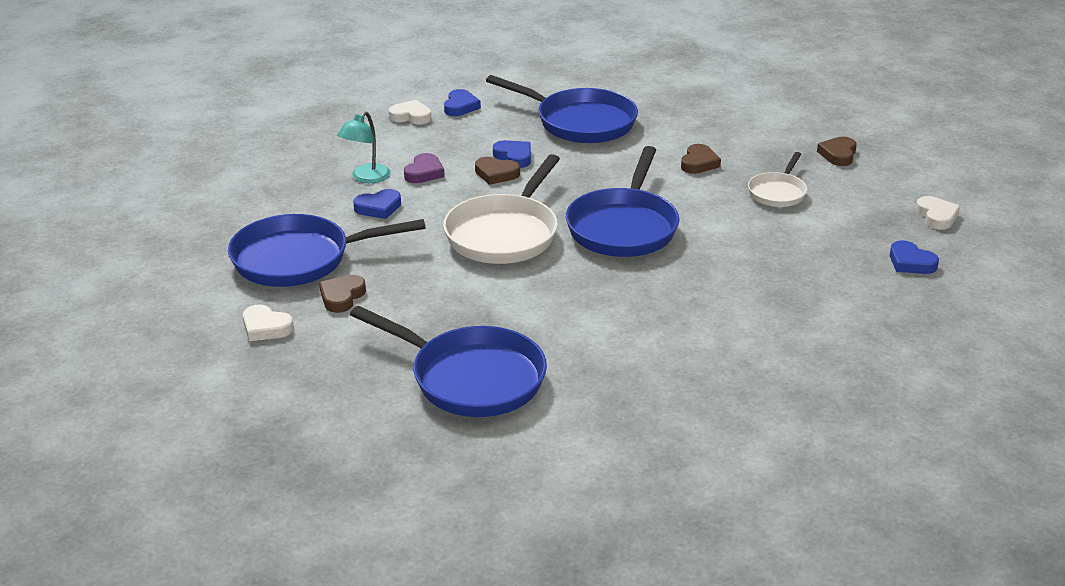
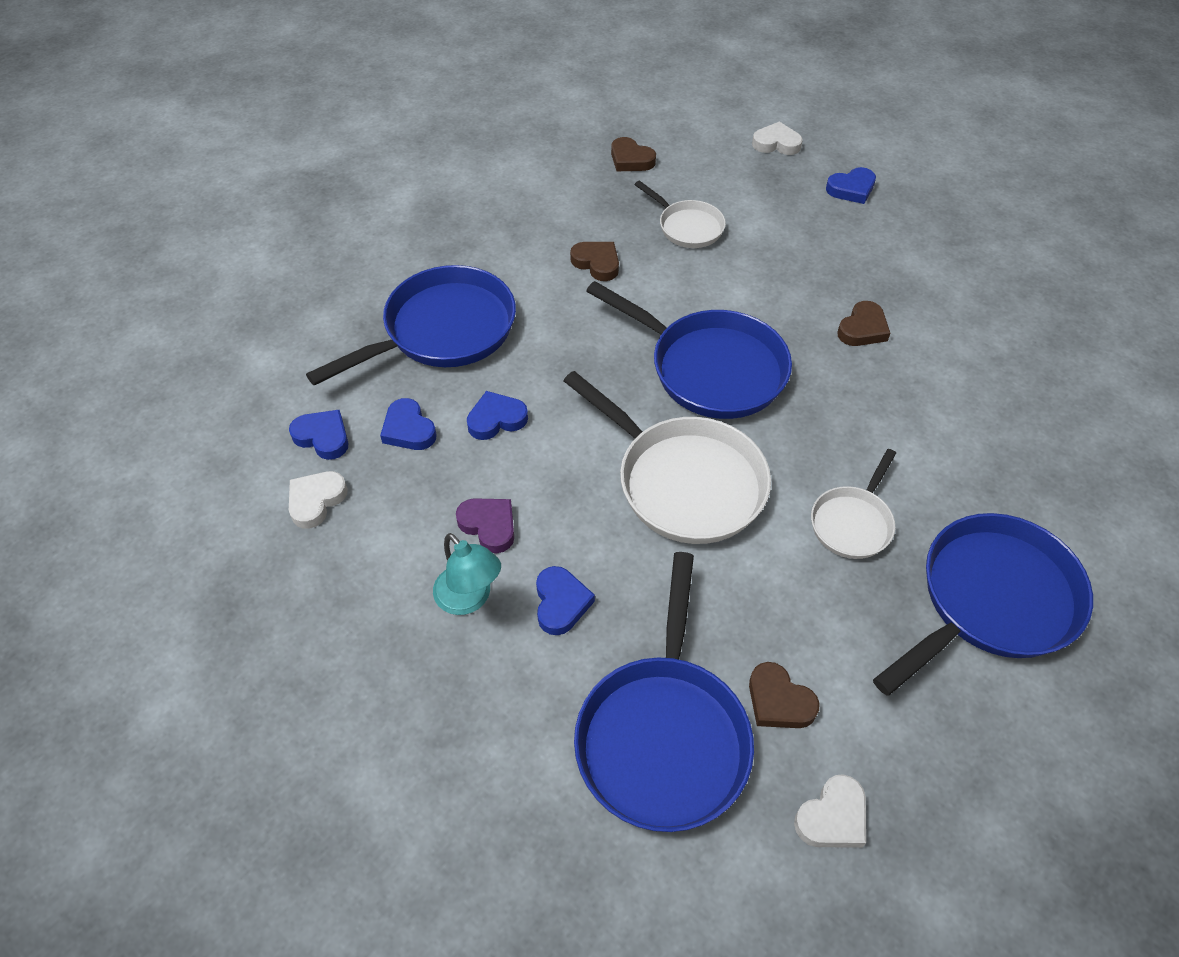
camera: 70 degrees left, 20 degrees up
brown heart [475,157,520,185] -> brown heart moved to [837,301,891,346]
none -> blue heart [380,398,437,450]
none -> white pan [811,449,896,559]

